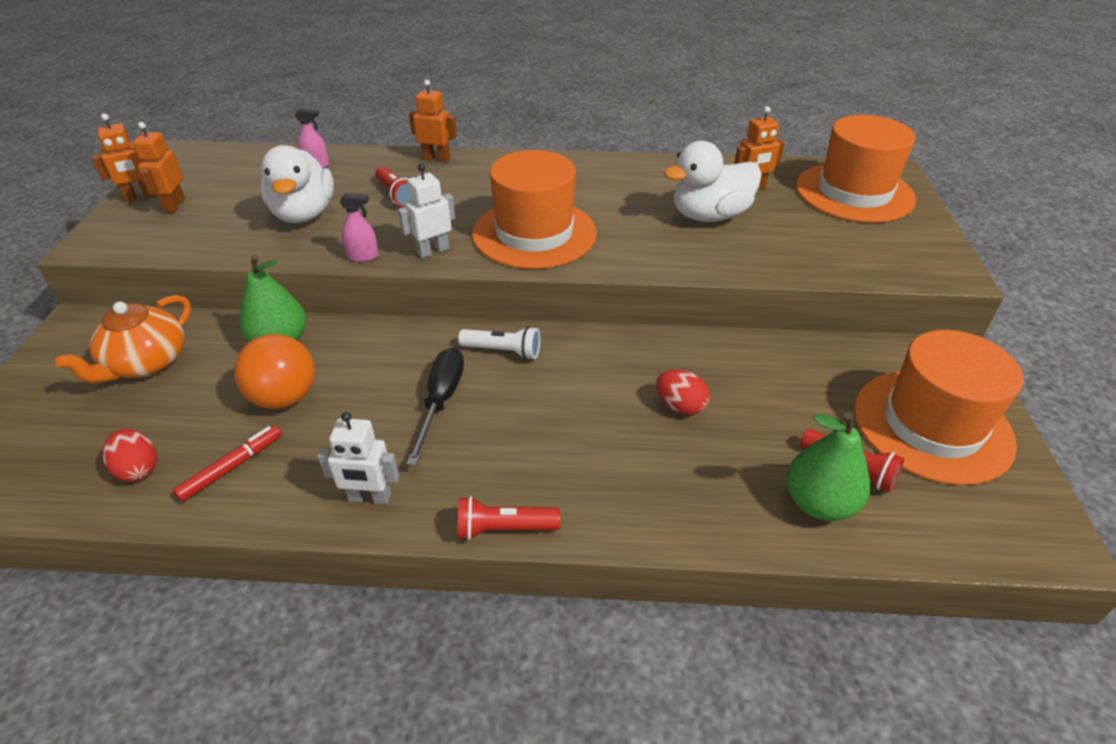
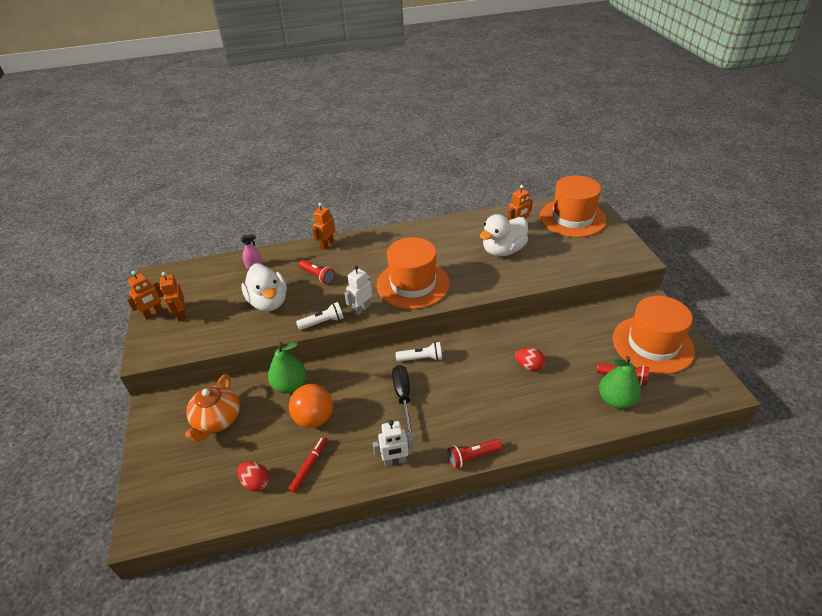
camera: 15 degrees left, 0 degrees up
pink spray bottle [340,193,379,262] -> white flashlight [296,302,344,330]
orange robot [409,80,457,162] -> orange robot turned 60 degrees counterclockwise [312,203,335,250]

